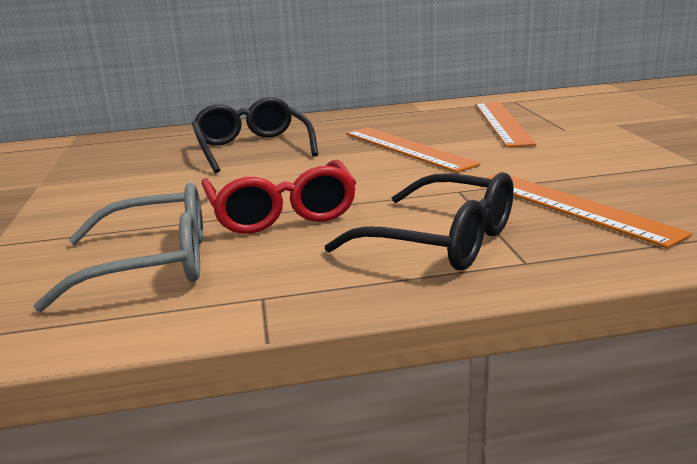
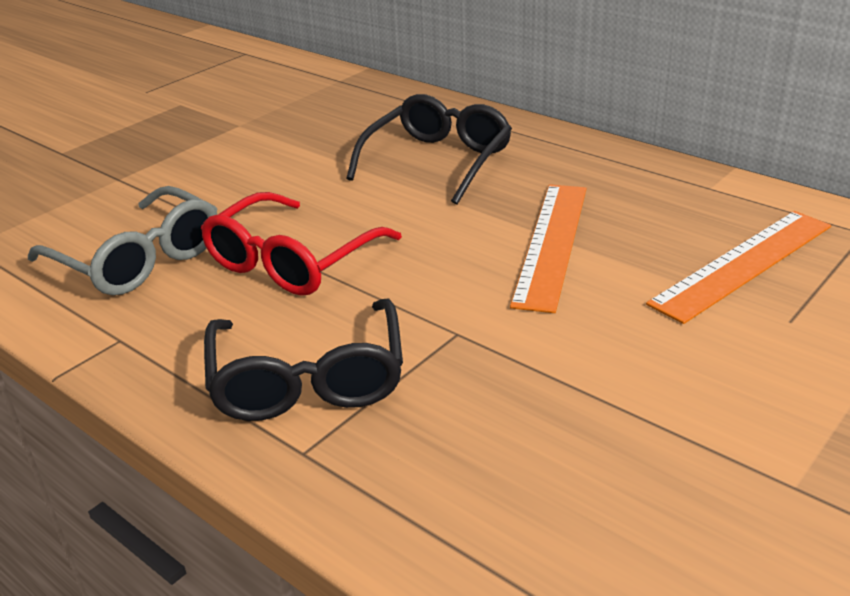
camera: 50 degrees right, 10 degrees up
orange ruler [485,172,692,248] -> none

